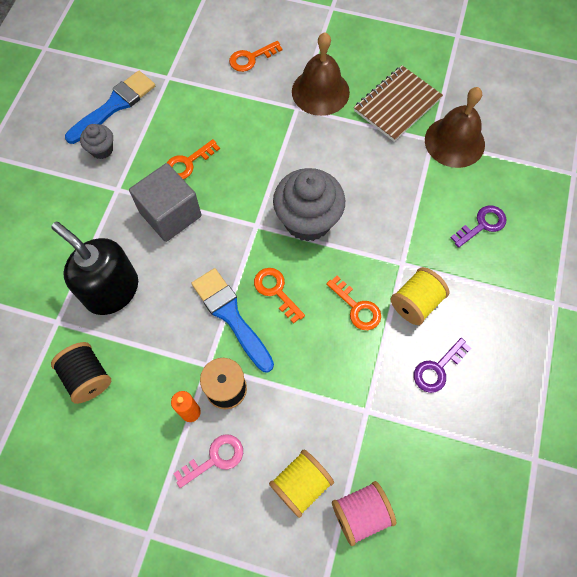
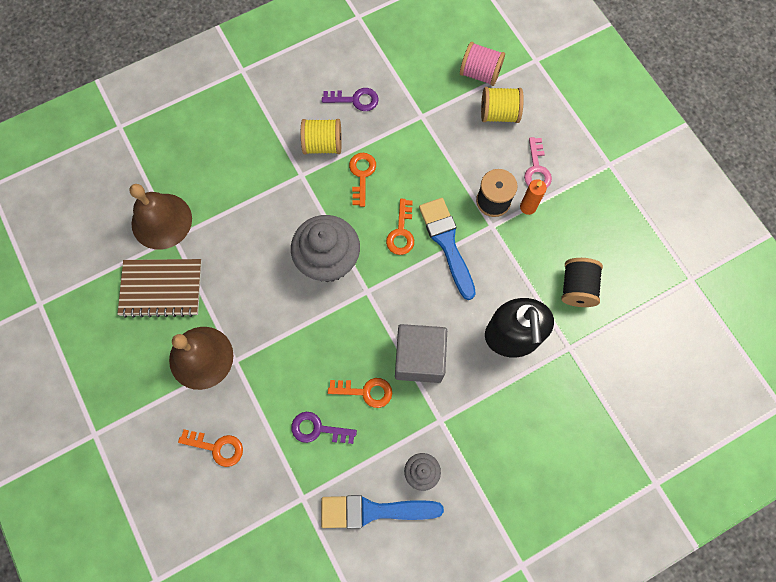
camera: 135 degrees left, 5 degrees up
pink key [173,434,243,488] -> pink key turned 105 degrees counterclockwise [524,137,552,188]
blue brush [191,268,274,372] -> blue brush turned 150 degrees clockwise [419,198,476,300]
purple key [450,206,506,248] -> purple key moved to [291,412,357,444]

